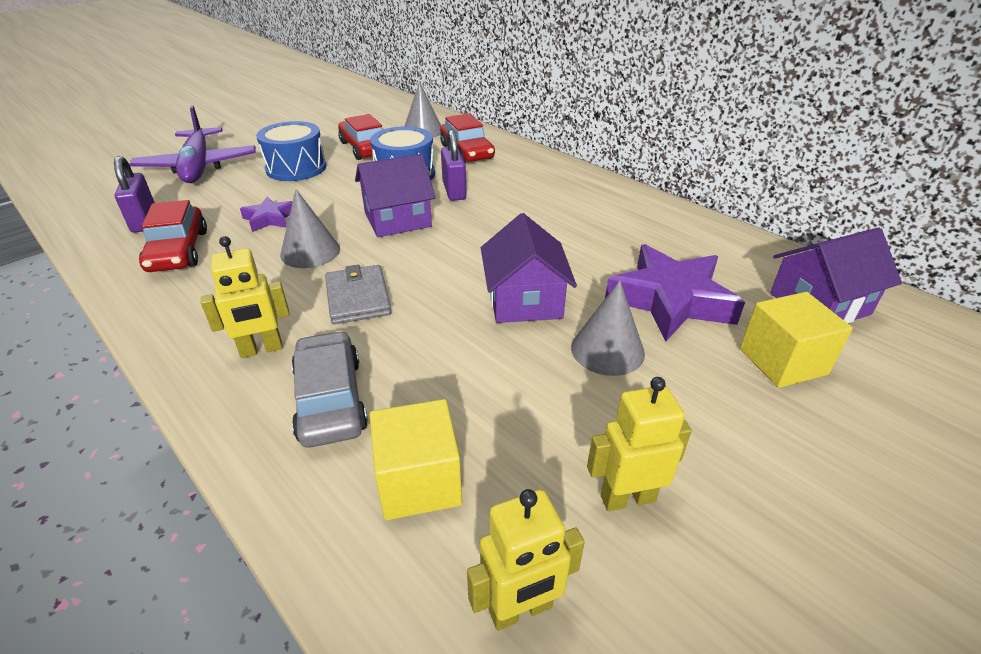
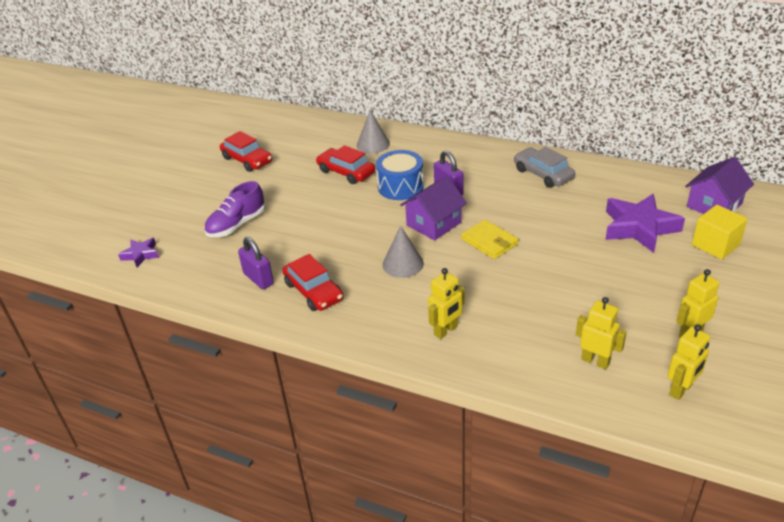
camera: 20 degrees left, 0 degrees up
purple plane [129,105,256,183] -> purple shoe [204,181,265,237]
purple star [240,197,293,232] -> purple star moved to [118,238,159,267]
blue drum [256,121,326,181] -> none
grey car [291,331,368,448] -> grey car moved to [514,147,575,188]
grey wallet [325,265,391,324] -> none
yellow cube [370,399,462,520] -> yellow robot [576,297,627,369]
red car [440,114,495,162] -> red car moved to [220,131,272,172]
purple house [481,213,577,323] -> none
grey cone [571,280,645,376] -> none
none -> yellow wallet [461,220,519,259]

